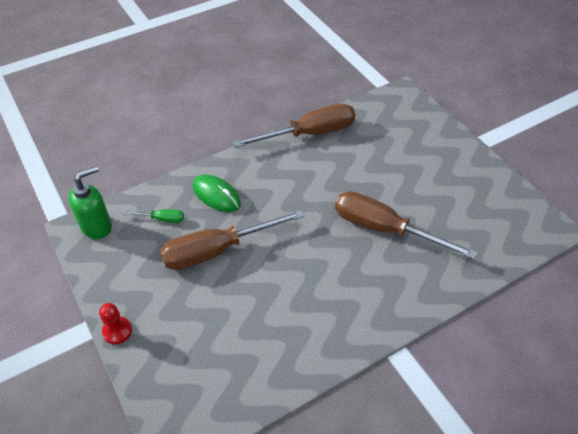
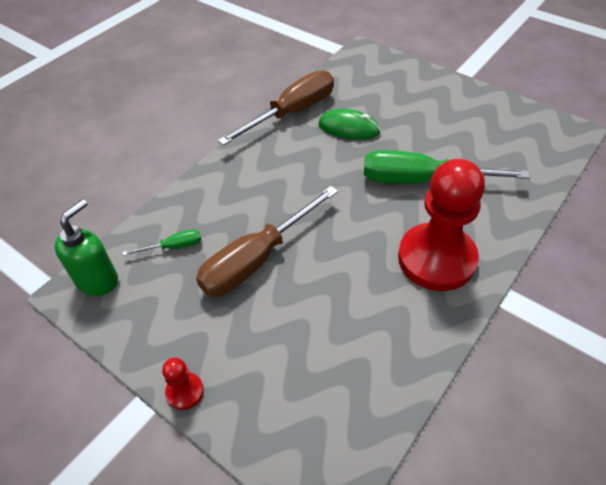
camera: 20 degrees left, 0 degrees up
green mouse [193,174,241,212] -> green mouse moved to [319,109,381,140]
brown screwdriver [335,191,477,259] -> green screwdriver [364,150,530,184]
none -> red pawn [398,159,485,291]

